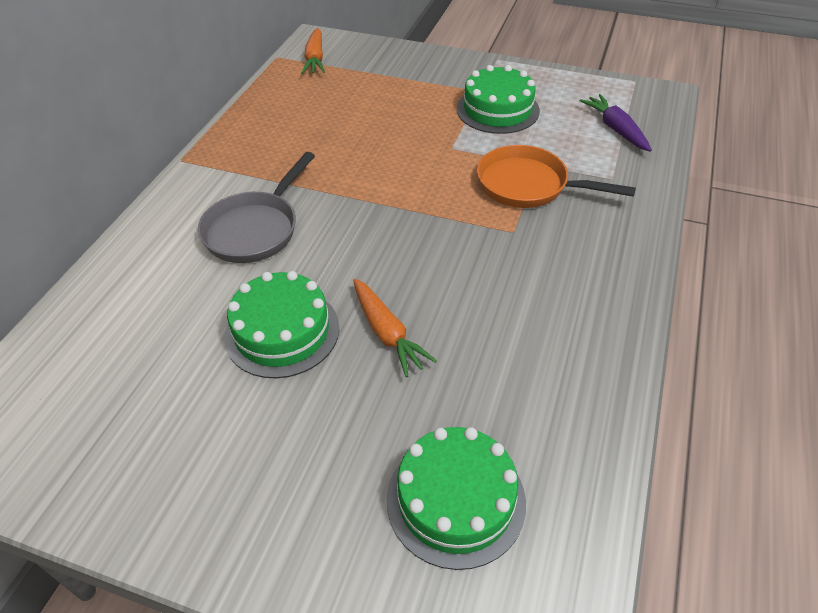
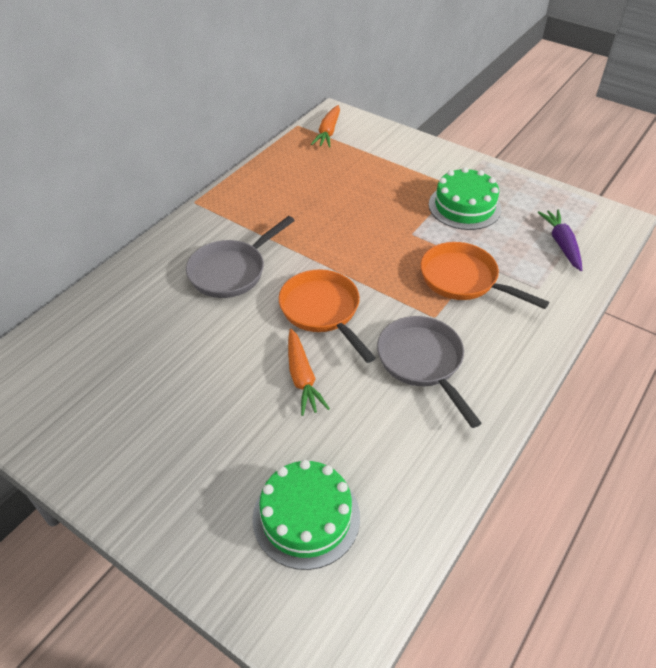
camera: 15 degrees right, 0 degrees up
green cake [224,271,339,378] -> none
none -> orange pan [279,269,376,363]
none -> grey pan [377,316,482,428]

